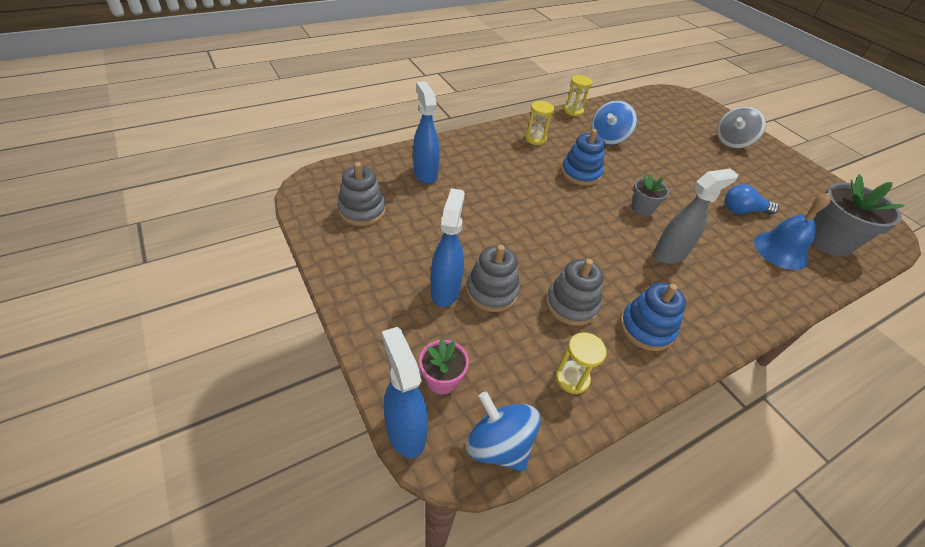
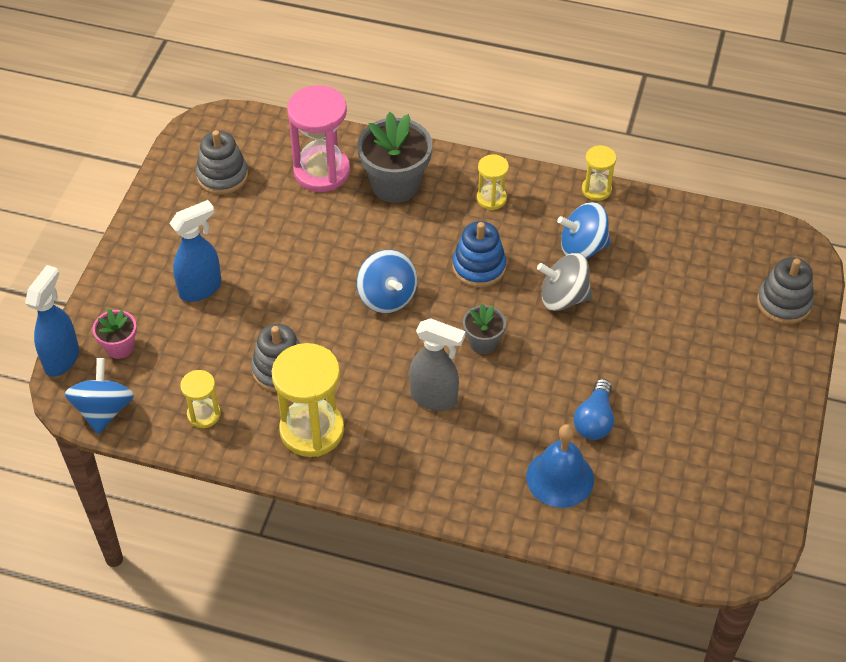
camera: 50 degrees right, 5 degrees up
blue spray bottle [413,81,440,184] -> pink hourglass [287,85,350,192]
grey stacking toy [466,245,520,312] -> grey stacking toy moved to [757,257,814,324]
blue stacking toy [620,283,686,351] -> yellow hourglass [272,343,344,457]
grey spinning top [717,106,766,148] -> grey spinning top moved to [537,253,593,311]
blue light bulb [725,184,779,215] -> blue light bulb turned 120 degrees counterclockwise [574,379,614,440]
grey flower pot [812,174,905,256] -> grey flower pot moved to [357,112,432,203]
none -> blue spinning top [357,250,417,313]

